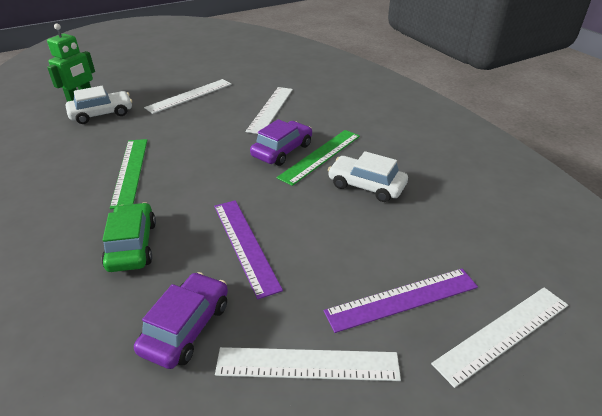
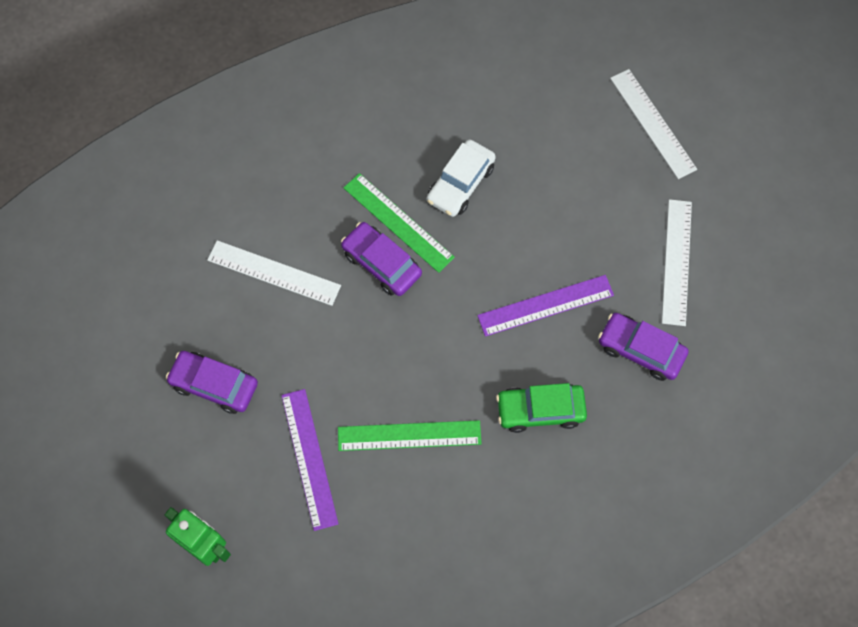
camera: 85 degrees left, 30 degrees up
white car [66,86,132,124] -> none
white ruler [144,79,232,114] -> purple car [166,351,258,414]
purple ruler [324,269,478,333] -> purple ruler moved to [281,389,338,531]

